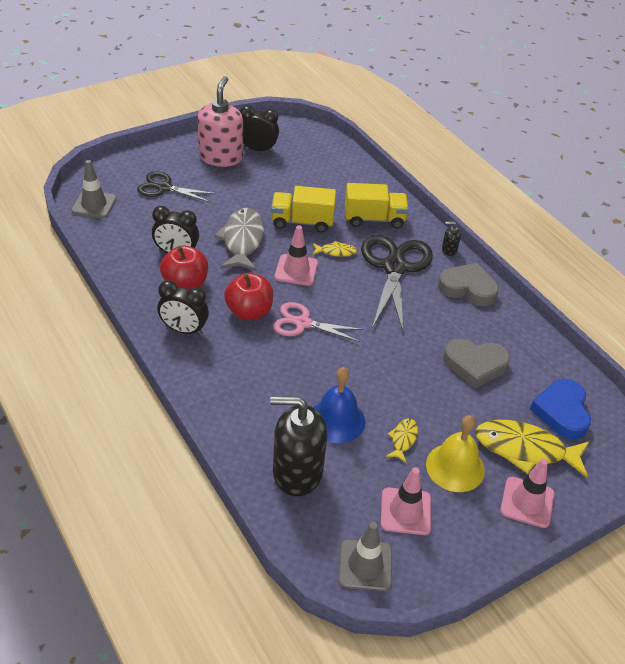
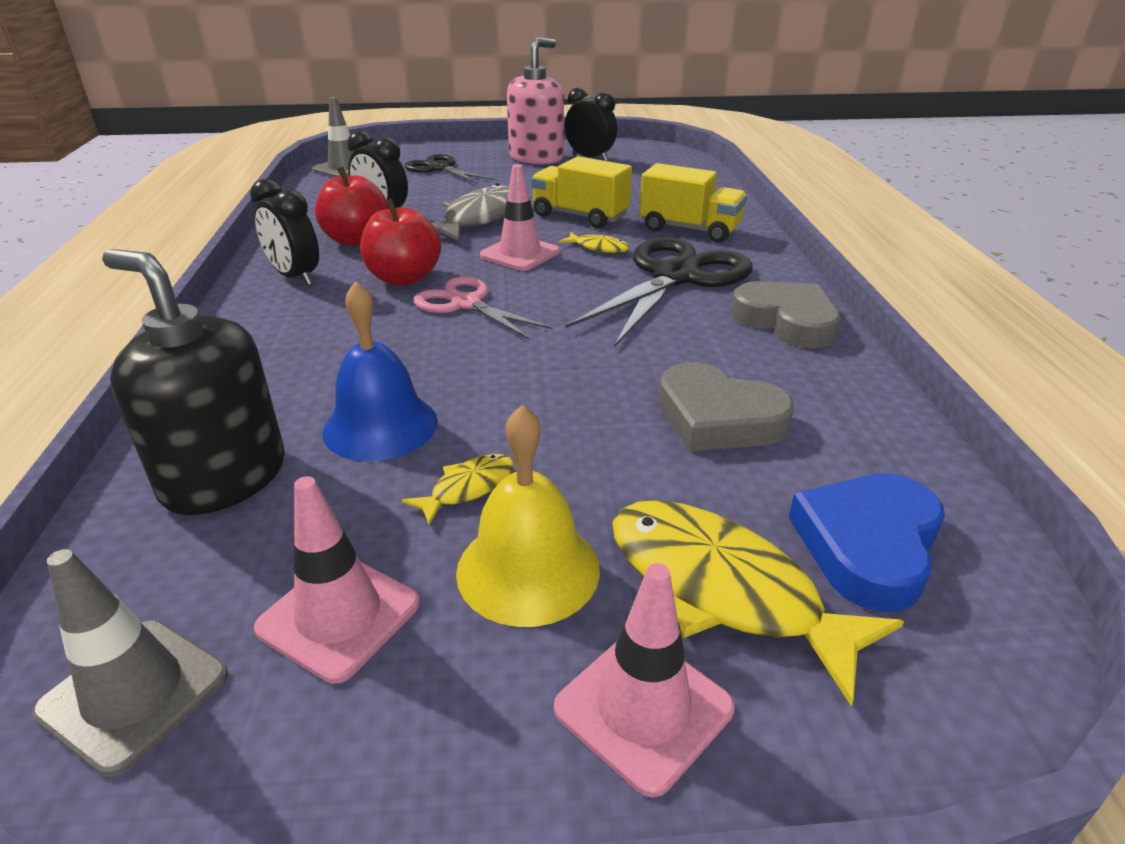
camera: 30 degrees right, 10 degrees down
black soap dispenser [442,221,461,256] -> none

